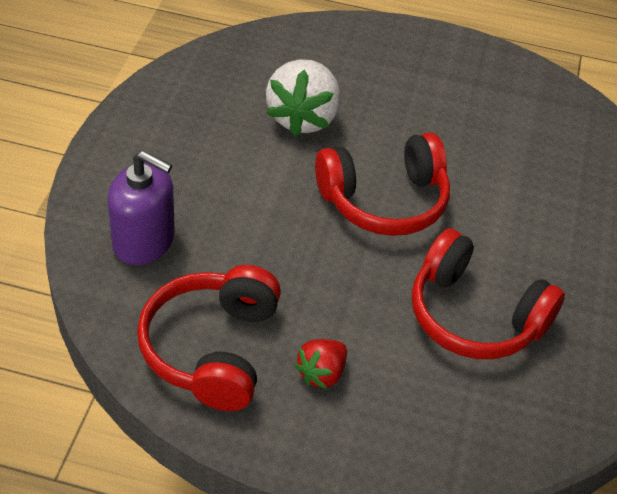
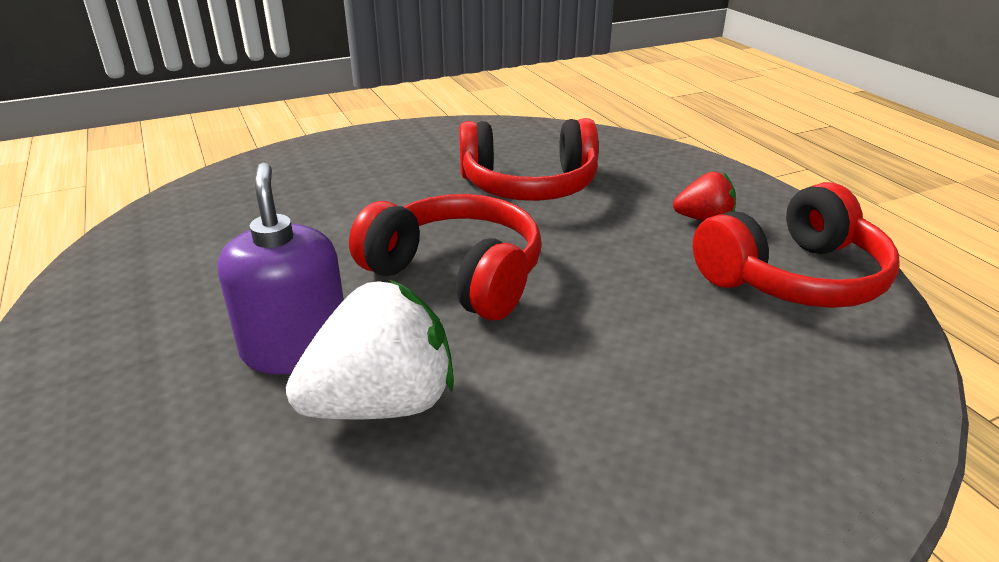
camera: 125 degrees left, 15 degrees down
purple soap dispenser [108,150,175,265] -> purple soap dispenser moved to [217,163,344,374]
red headphones [412,229,565,359] -> red headphones turned 90 degrees clockwise [459,118,599,201]

